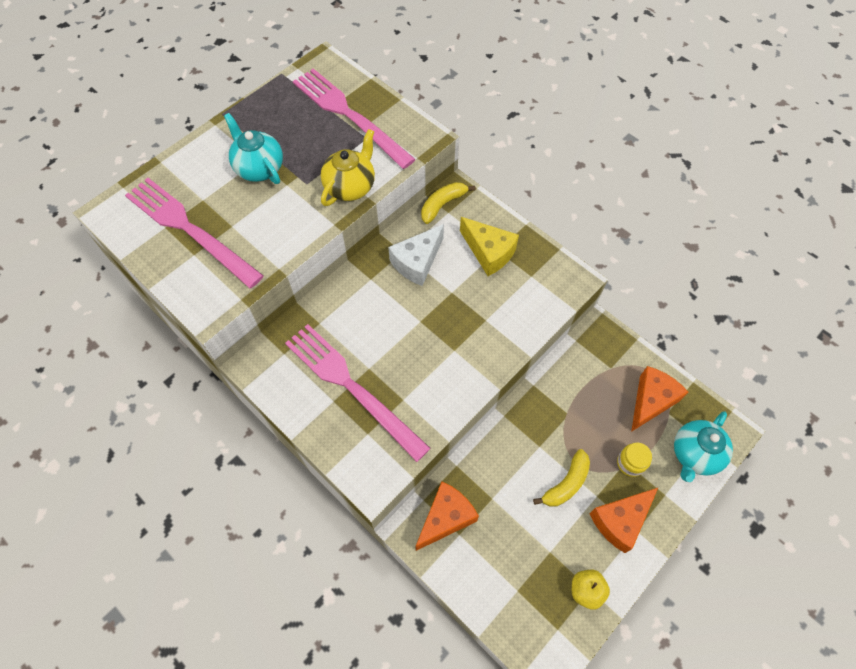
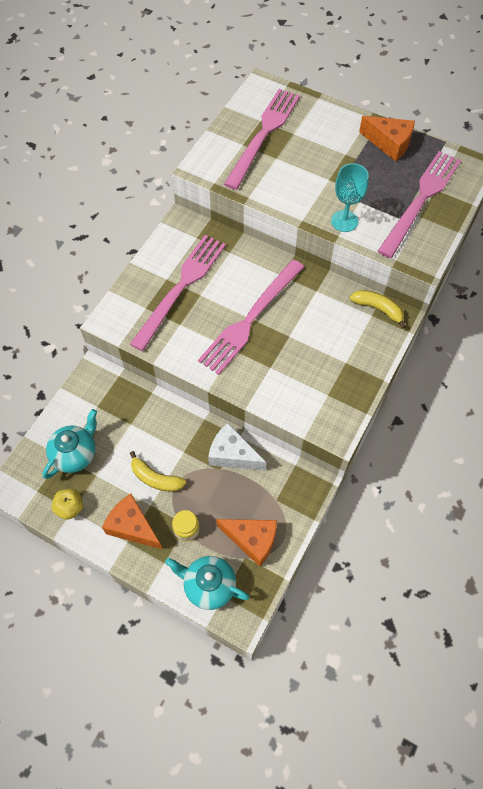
camera: 75 degrees right, 0 degrees up
turquoise teapot [224,113,283,184] -> turquoise teapot moved to [42,409,97,479]
yellow teapot [321,129,375,206] -> turquoise goblet [331,163,369,232]
white cheese [388,224,444,286] -> white cheese moved to [208,423,266,471]
orange cheese [415,481,479,551] -> orange cheese moved to [359,116,415,161]
yellow cheese [460,217,519,276] -> none
none -> pink fork [198,260,304,375]

